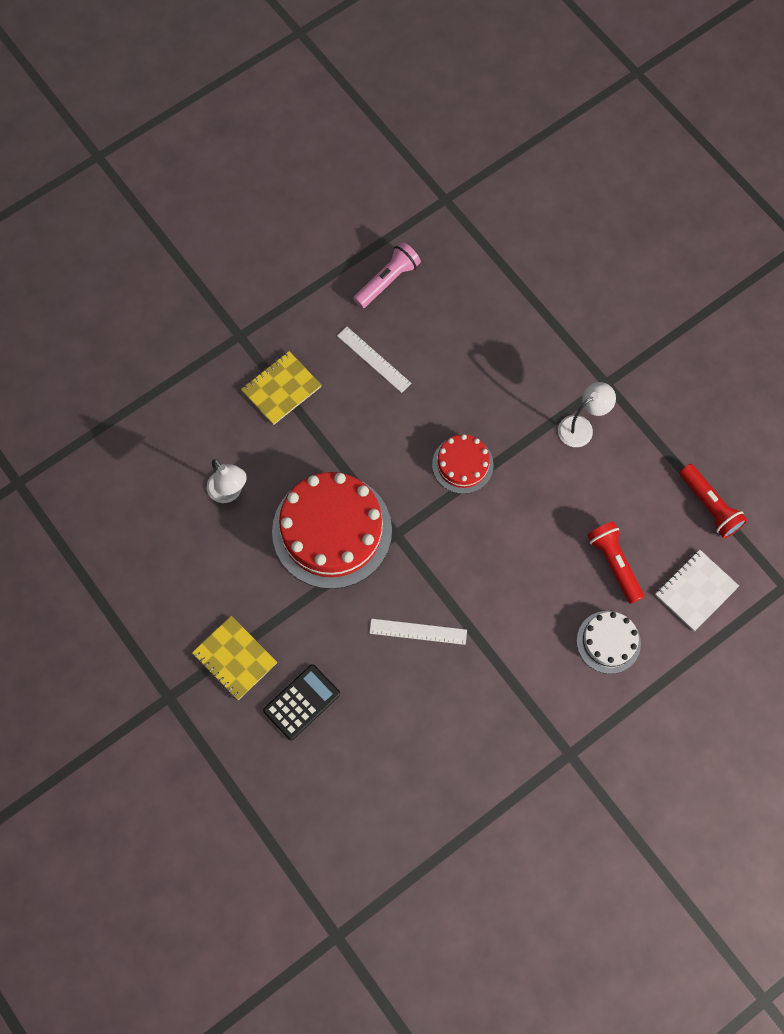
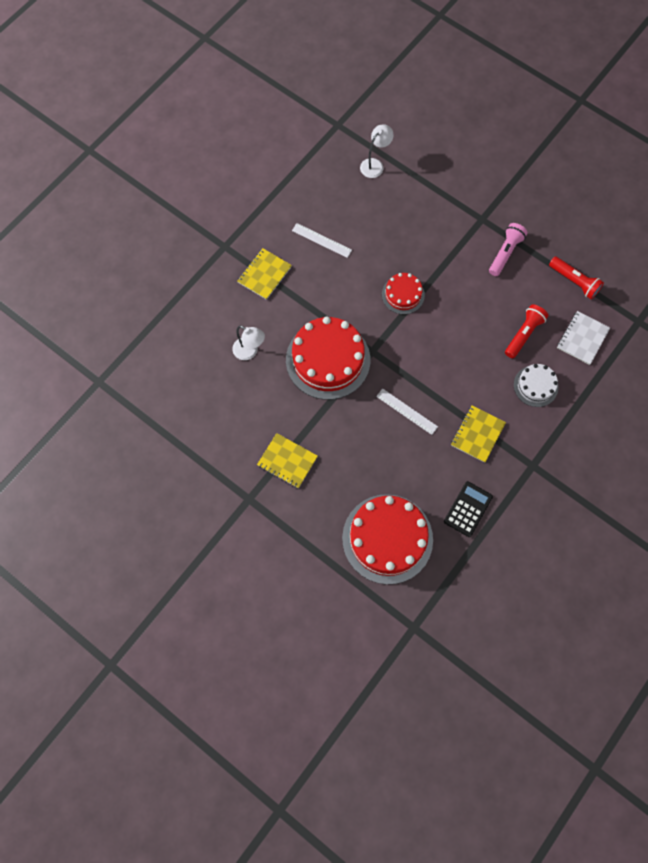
camera: 15 degrees left, 0 degrees up
black calculator [263,664,340,740] -> black calculator moved to [444,481,493,537]
pink flashlight [353,242,421,309] -> pink flashlight moved to [489,223,528,276]
white ruler [369,619,467,645] -> white ruler turned 45 degrees clockwise [376,388,438,435]
white lamp [558,382,616,447] -> white lamp moved to [360,124,394,178]
red flashlight [587,522,644,604] -> red flashlight turned 75 degrees clockwise [505,305,548,358]
none -> red cake [342,494,433,584]
none -> yellow notebook [451,405,506,463]

